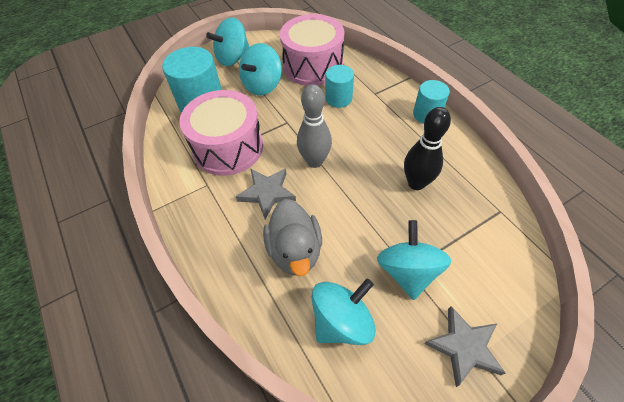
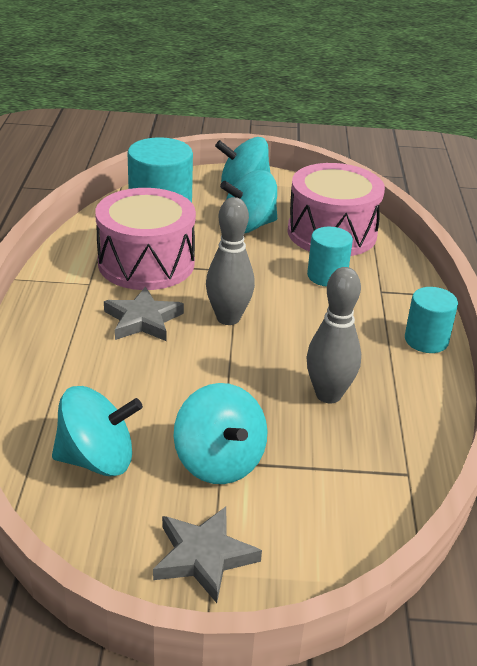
camera: 30 degrees right, 20 degrees down
grey duck [263,199,322,276] -> none
turquoise spinning top [377,220,451,300] -> turquoise spinning top turned 120 degrees clockwise [174,383,268,484]
black bowling pin [404,107,451,190] -> grey bowling pin [306,267,361,403]

